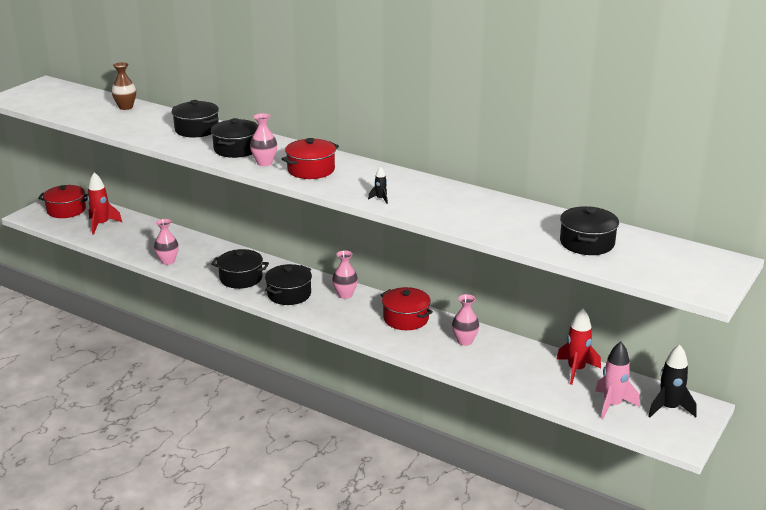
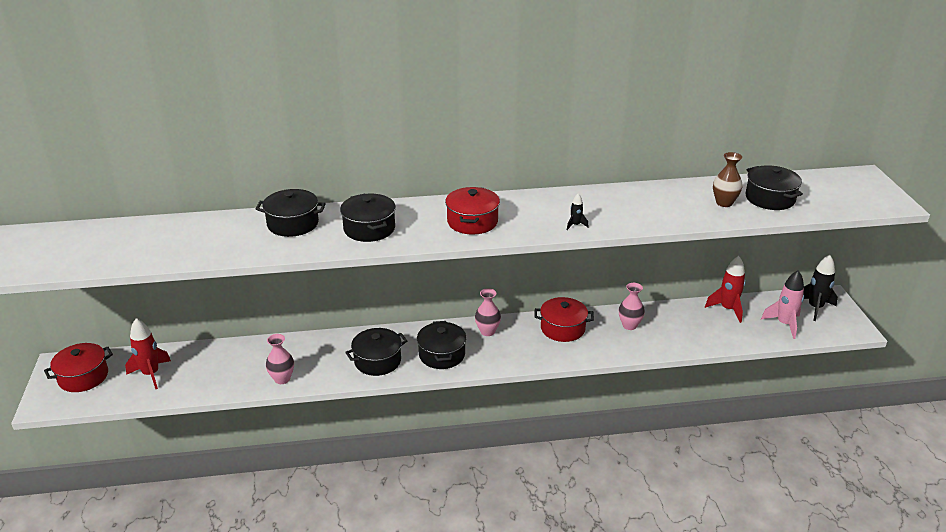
camera: 40 degrees left, 5 degrees up
brown vase [112,62,136,110] -> brown vase moved to [713,152,742,207]
pink vase [250,113,277,166] -> none

